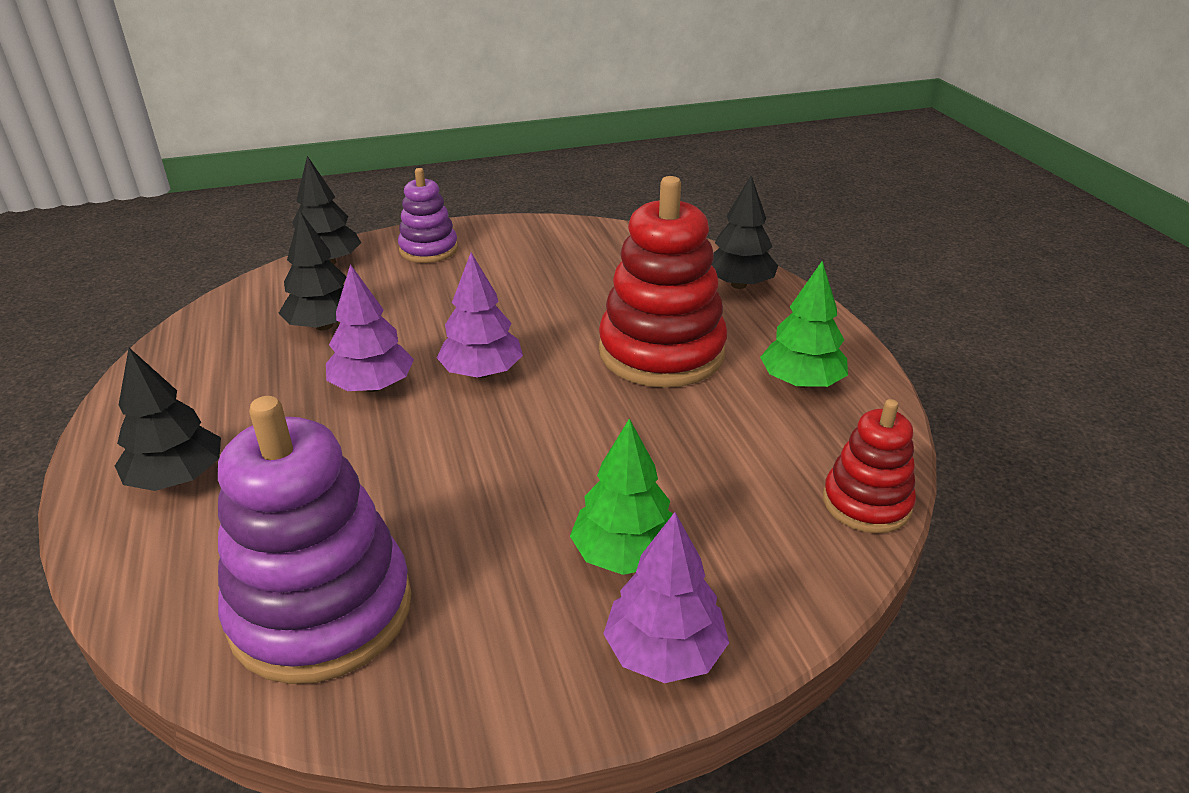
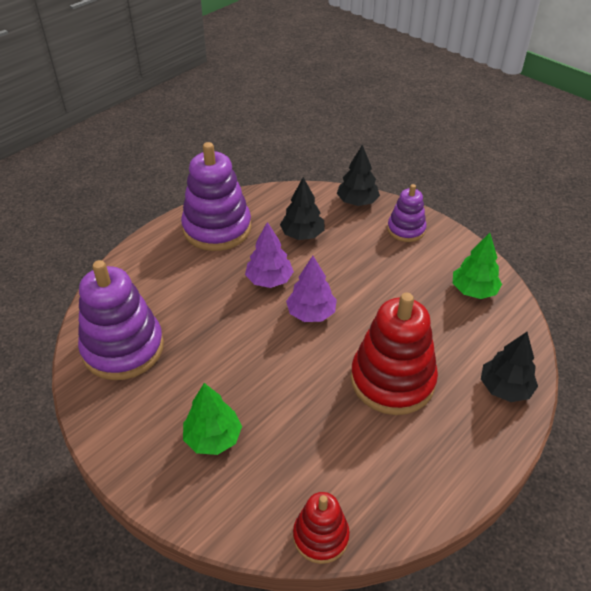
camera: 60 degrees right, 10 degrees up
black tree [115,348,221,491] -> none
purple tree [603,512,729,683] -> none
green tree [760,261,848,388] -> green tree moved to [453,233,502,299]
none -> purple stacking toy [181,142,251,251]

